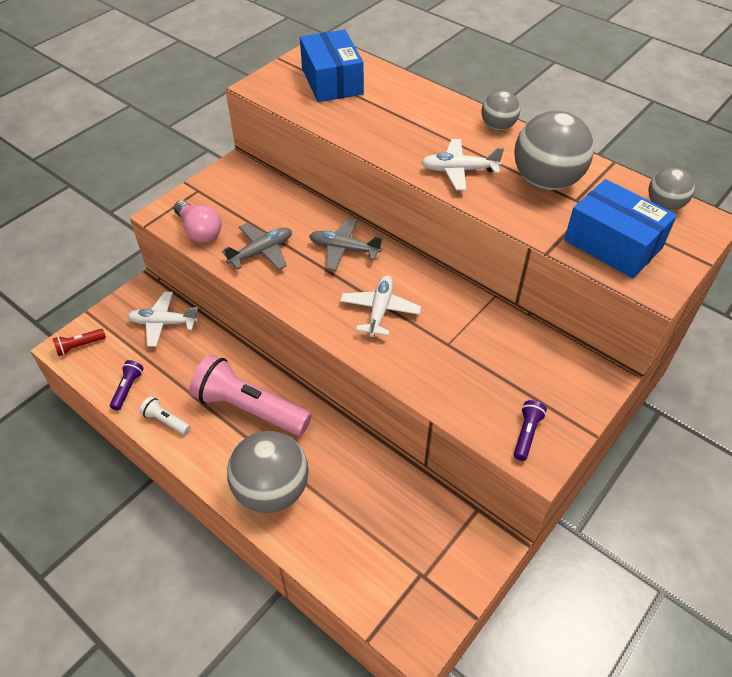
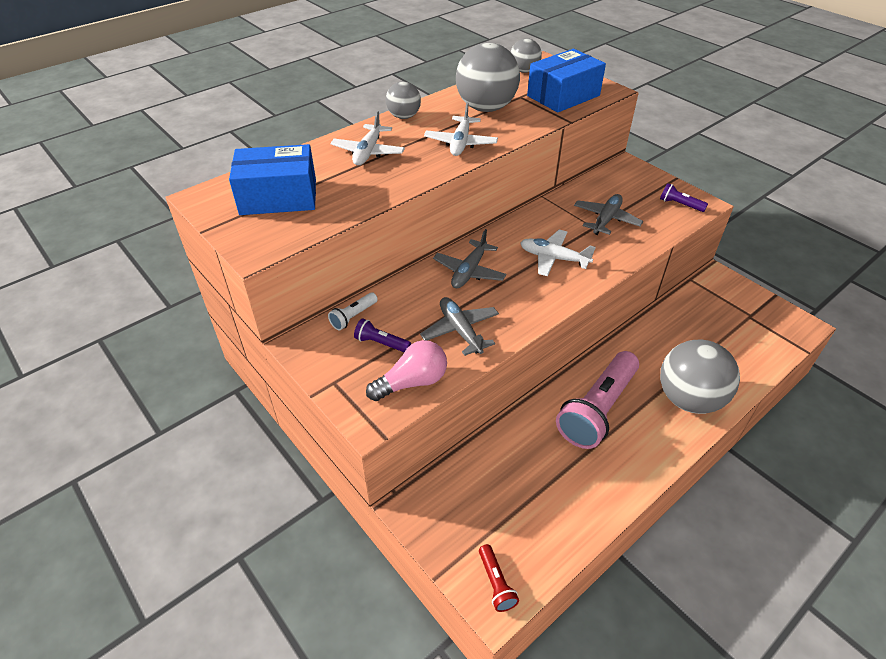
camera: 80 degrees left, 5 degrees down
purple flashlight [110,360,144,411] -> purple flashlight moved to [354,318,411,352]
white plane [127,291,198,347] -> white plane moved to [330,110,405,165]
white flashlight [140,396,190,435] -> white flashlight moved to [328,292,378,330]
none -> grey plane [574,194,643,235]

